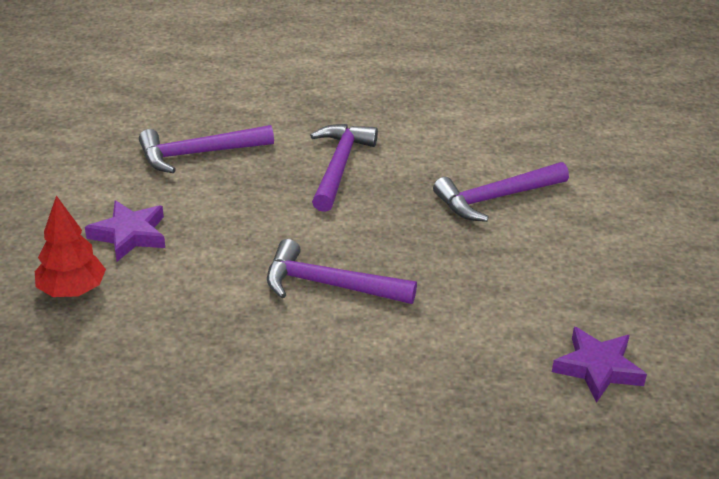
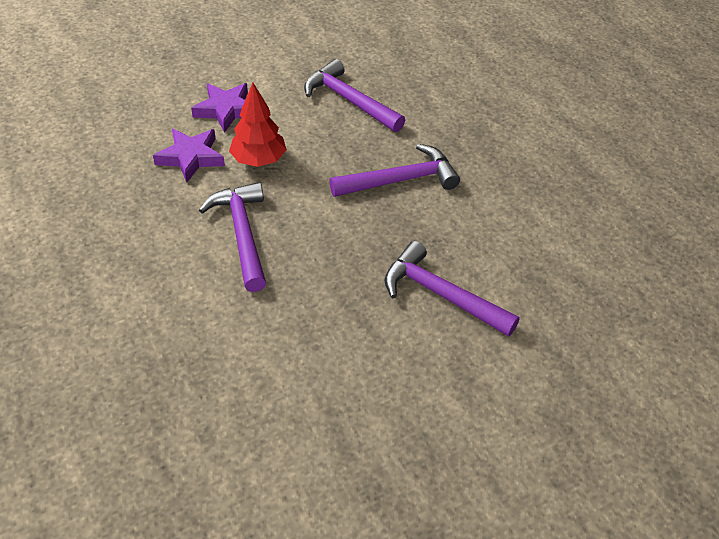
camera: 60 degrees right, 10 degrees up
red tree [35,195,106,297] -> red tree moved to [229,83,287,167]
purple star [552,327,647,403] -> purple star moved to [153,129,225,182]

